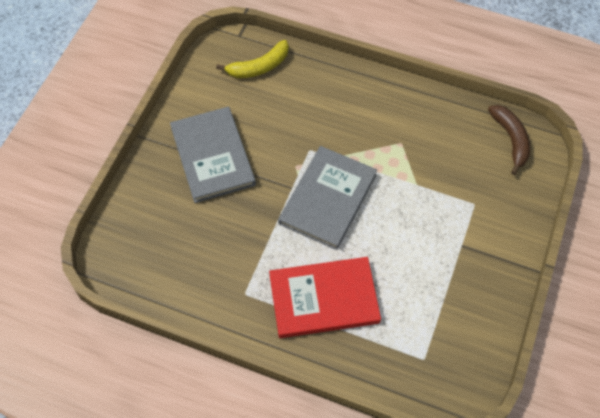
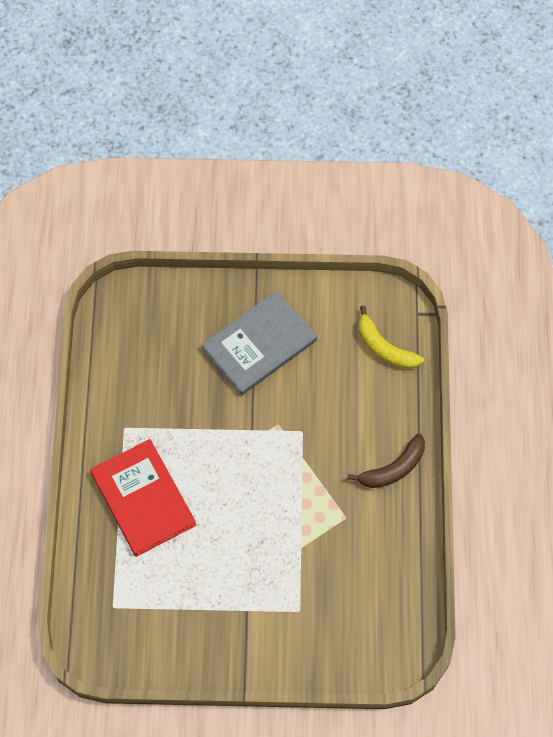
camera: 70 degrees right, 5 degrees up
grey book [278,146,377,250] -> none
brown banana [488,105,530,175] -> brown banana moved to [347,433,425,488]

